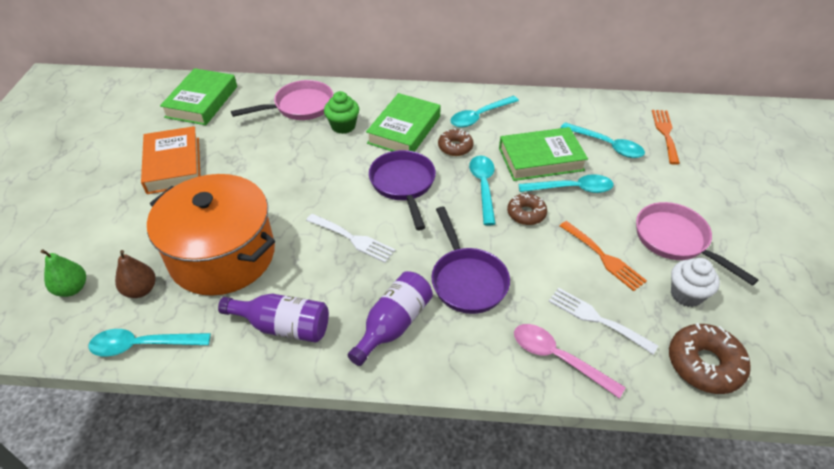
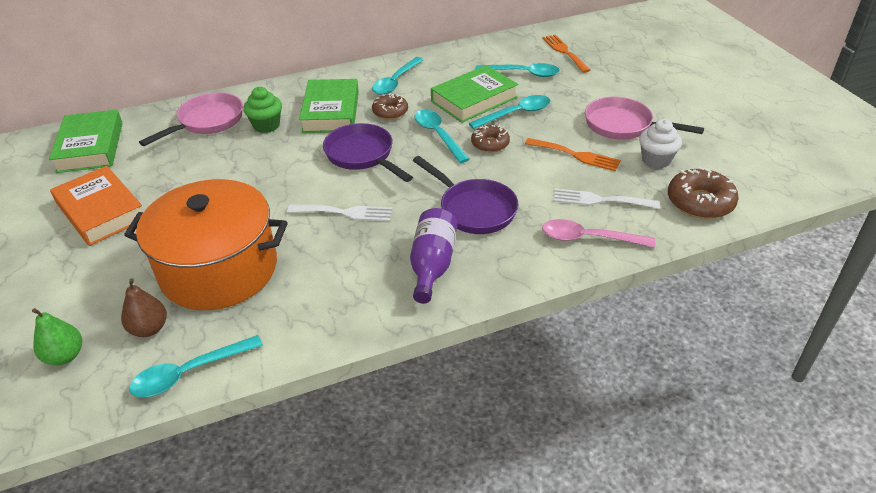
camera: 25 degrees left, 5 degrees down
purple bottle [218,294,329,343] -> none

